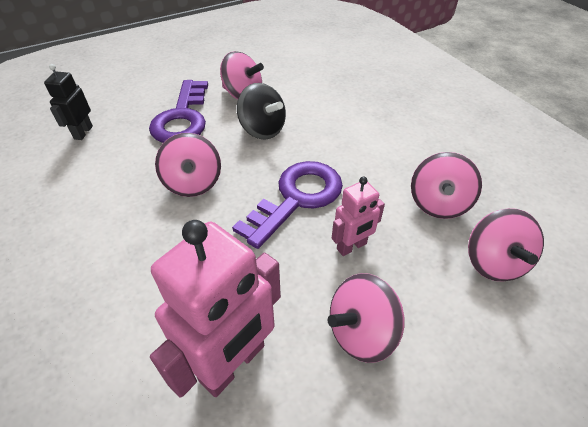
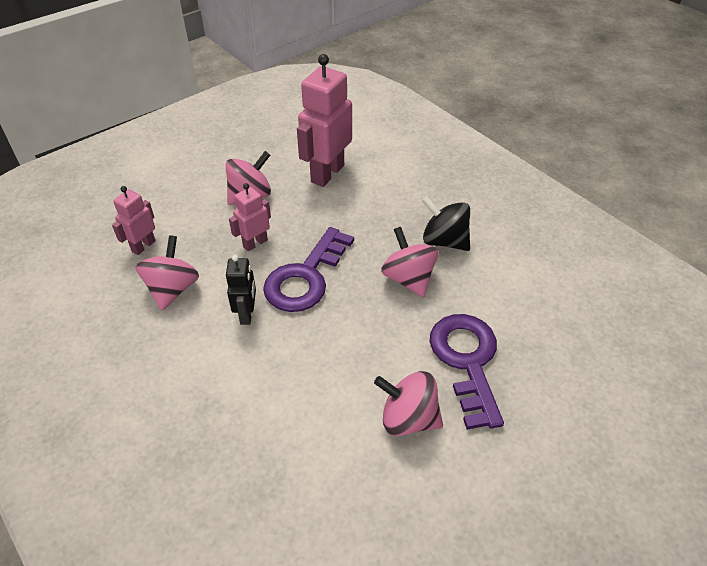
camera: 170 degrees right, 0 degrees up
black robot [44,64,93,140] -> black robot moved to [226,255,256,325]
black spinning top [237,83,286,140] -> black spinning top moved to [422,196,470,251]
pink spinning top [468,208,544,282] -> pink robot [112,186,156,255]

